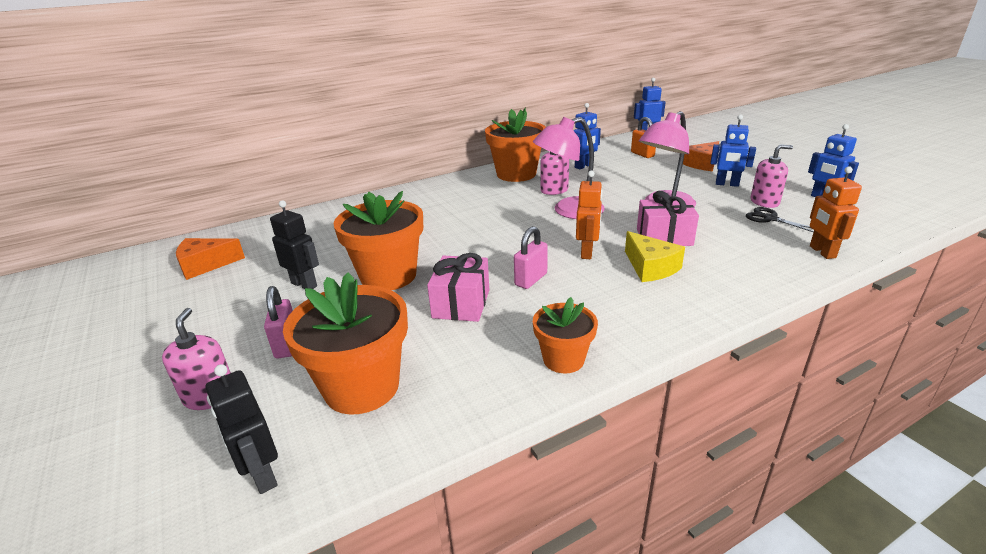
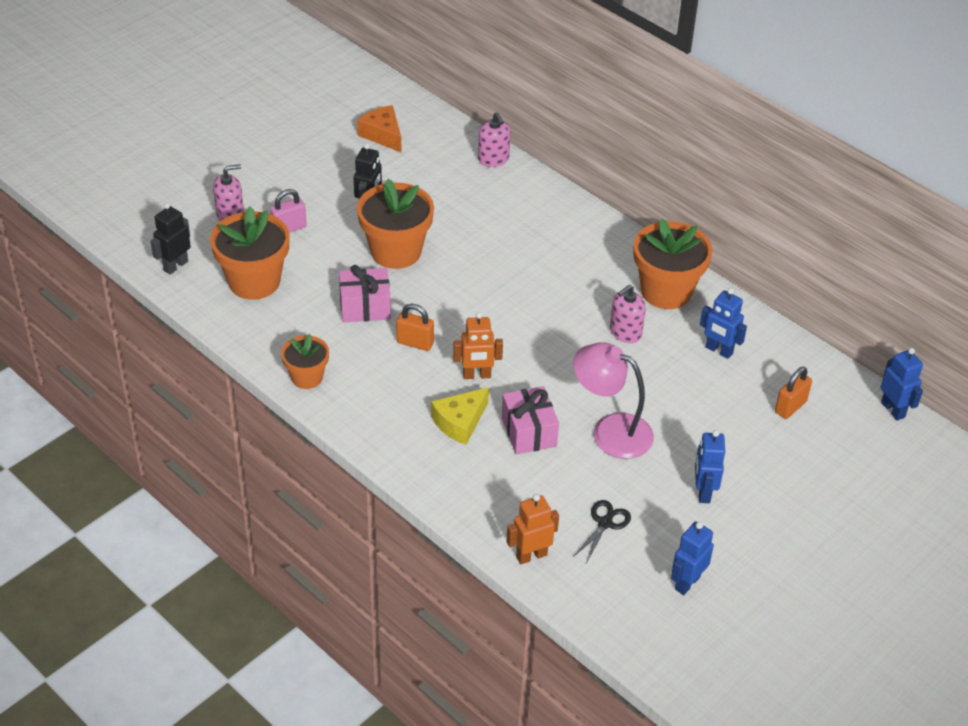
camera: 70 degrees right, 15 degrees up
pink padlock [514,226,548,289] -> orange padlock [396,304,434,351]
pink lamp [533,117,605,219] -> none
orange cheese [683,141,719,171] -> none
pink soap dispenser [751,144,793,208] -> pink soap dispenser moved to [478,112,511,167]

